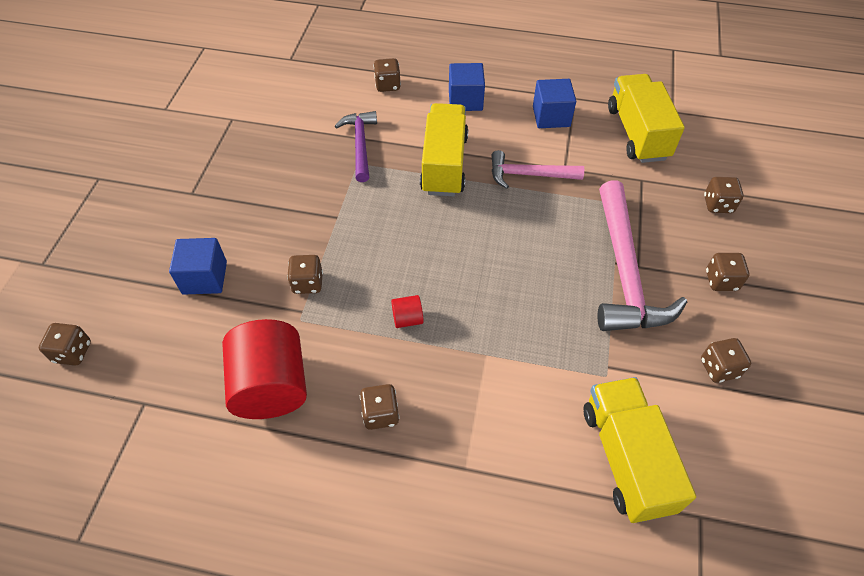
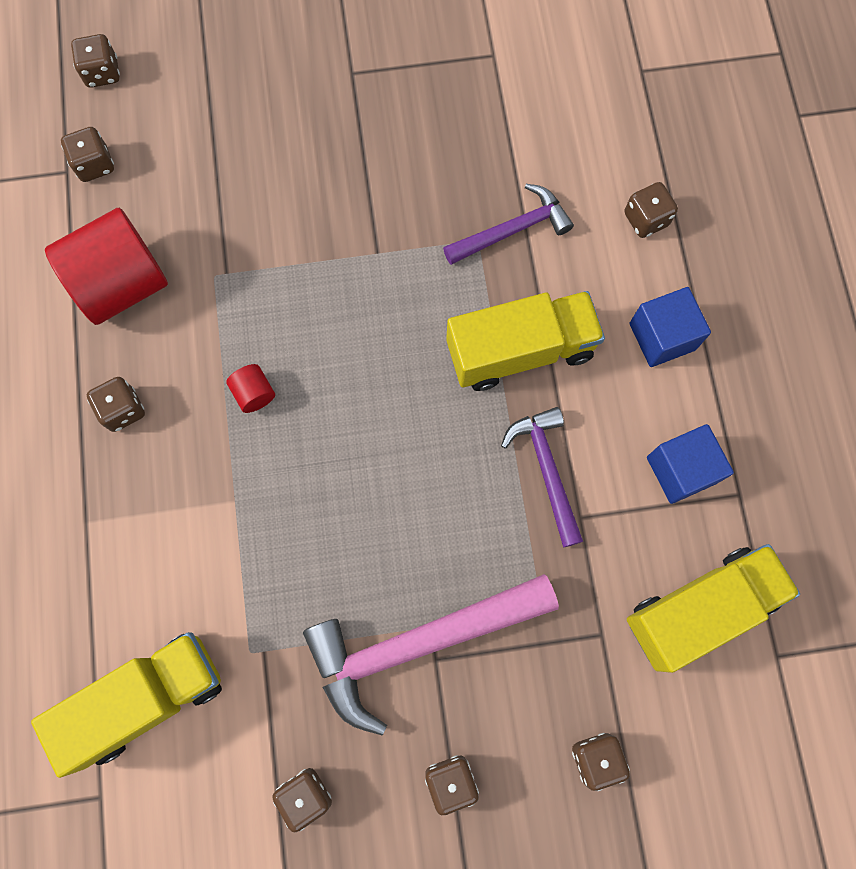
camera: 70 degrees right, 20 degrees up
blue cube [169,238,227,295] -> none
brown dice [287,255,323,294] -> brown dice moved to [61,127,114,182]
pink hammer [491,150,584,189] -> purple hammer [501,407,583,547]

